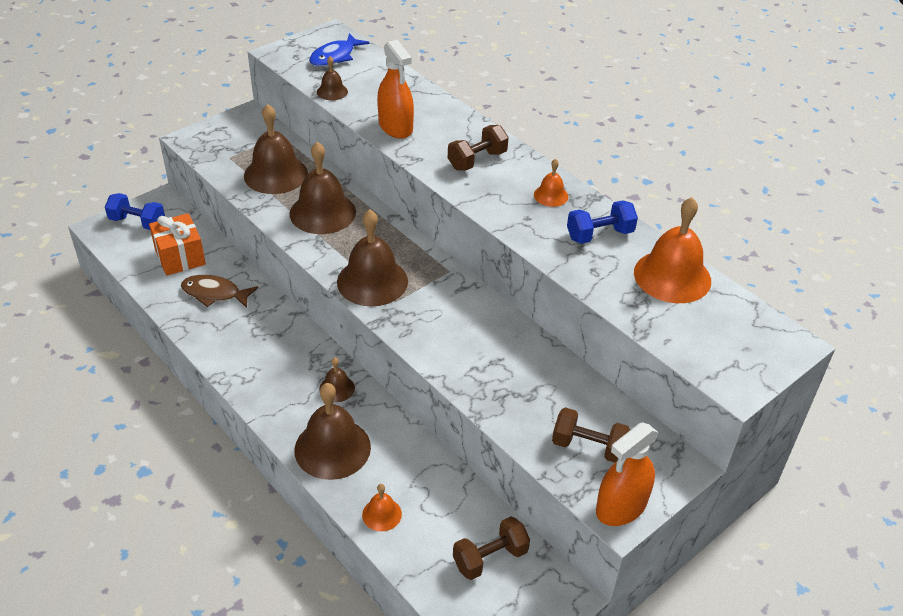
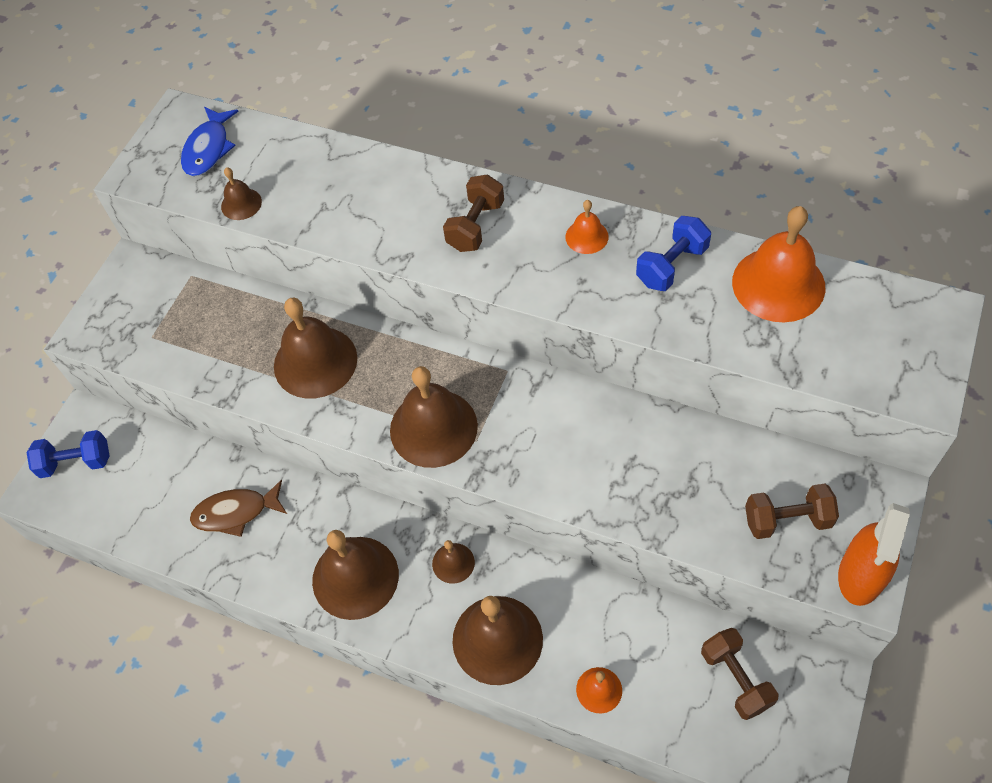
camera: 20 degrees left, 15 degrees up
orange gift [149,213,206,276] -> none
brown bell [244,104,308,194] -> brown bell moved to [312,530,399,620]
orange spray bottle [377,40,414,139] -> none
brown dumbbell [453,517,530,580] -> brown dumbbell turned 60 degrees counterclockwise [701,628,779,720]

